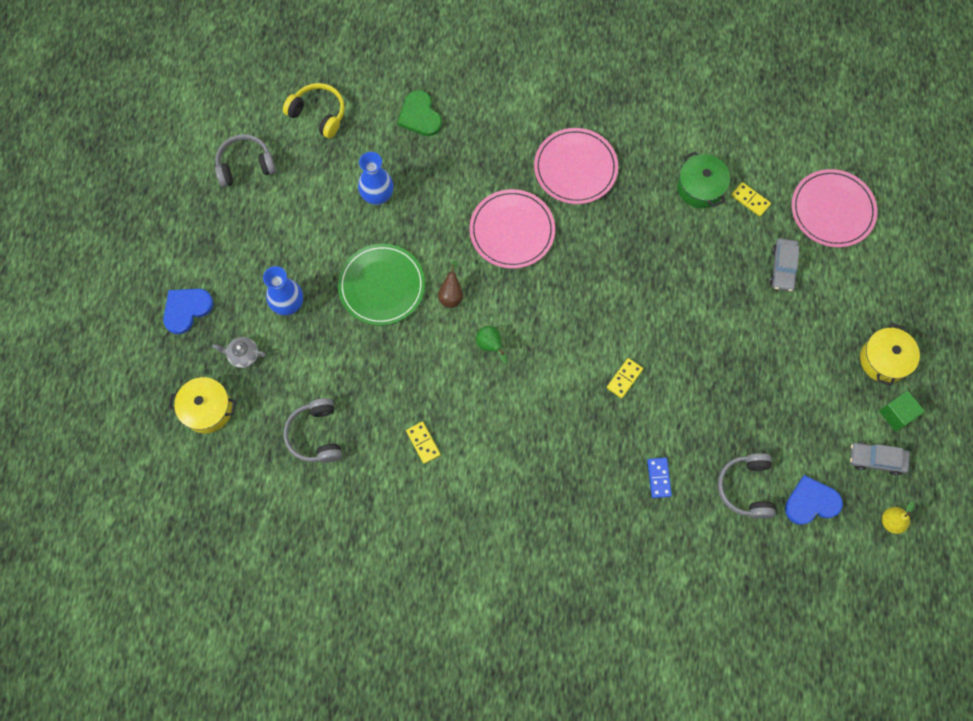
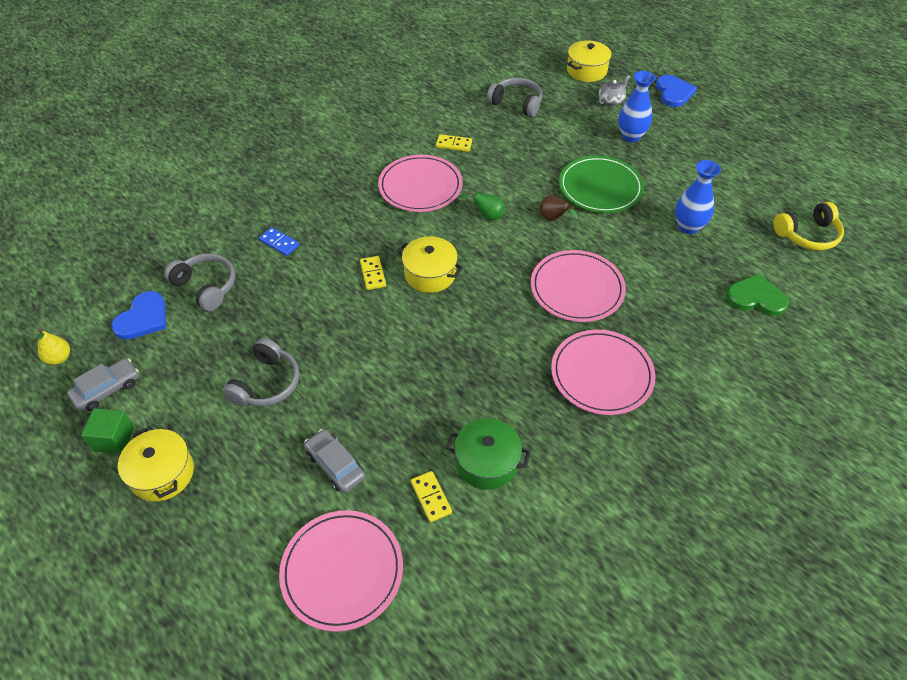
camera: 130 degrees right, 20 degrees down
grey headphones [215,134,276,187] -> grey headphones moved to [222,338,299,407]
yellow domino [731,182,771,216] -> yellow domino turned 75 degrees clockwise [411,471,452,522]
none -> pink plate [378,155,462,212]
none -> yellow pot [397,236,463,293]

